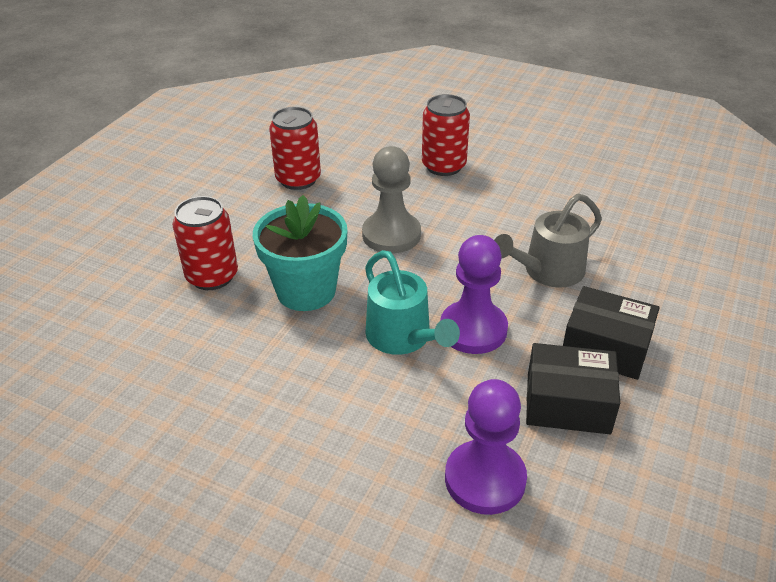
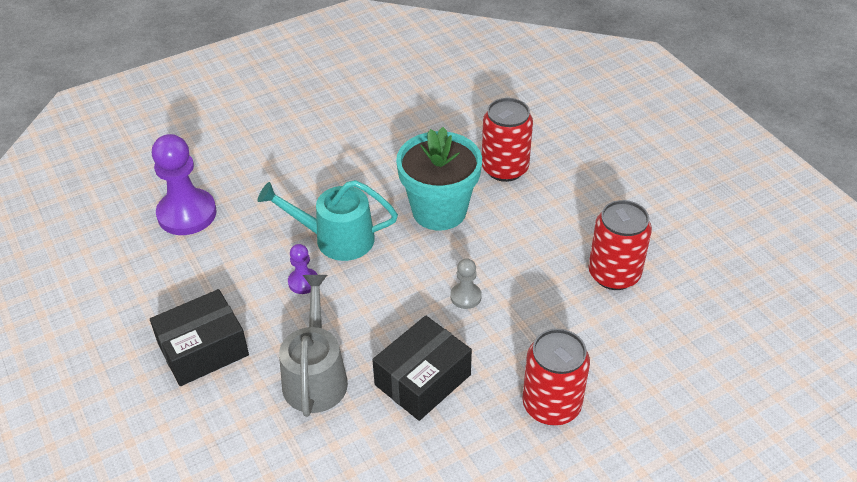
camera: 125 degrees right, 5 degrees up
grey pawn [362,146,421,253] -> grey pawn [450,258,482,309], size x0.49
purple pawn [440,235,508,354] -> purple pawn [288,244,318,294], size x0.49
black box [526,343,620,434] -> black box moved to [372,316,472,421]

